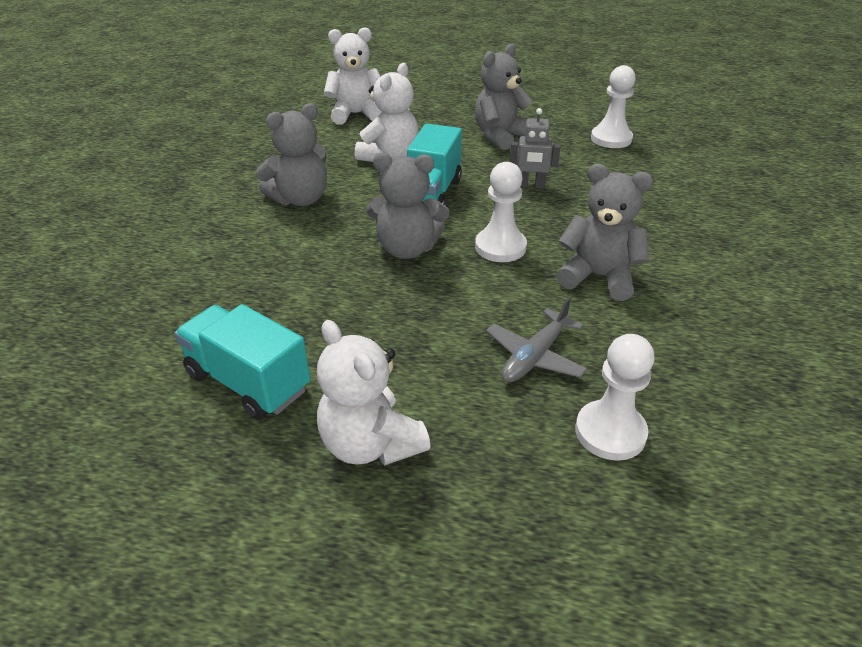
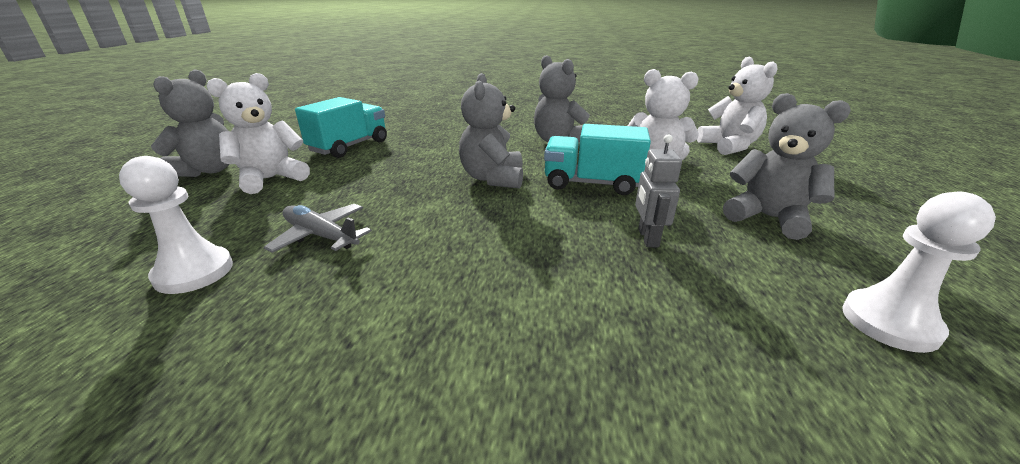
camera: 85 degrees right, 10 degrees down
white pawn [475,162,527,262] -> none
grey teddy bear [557,164,653,301] -> grey teddy bear moved to [151,70,230,177]

